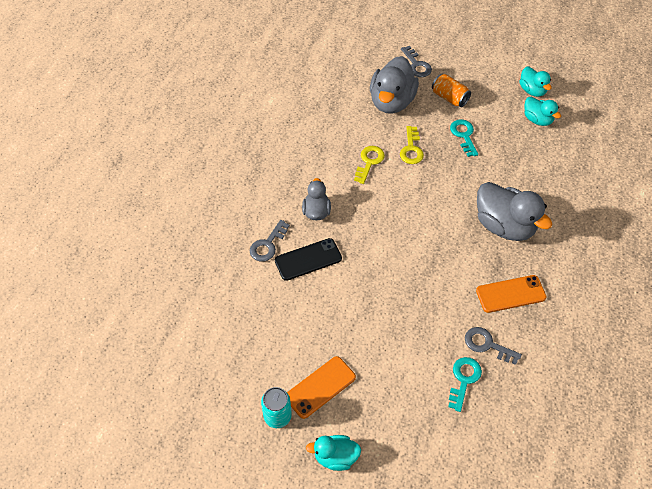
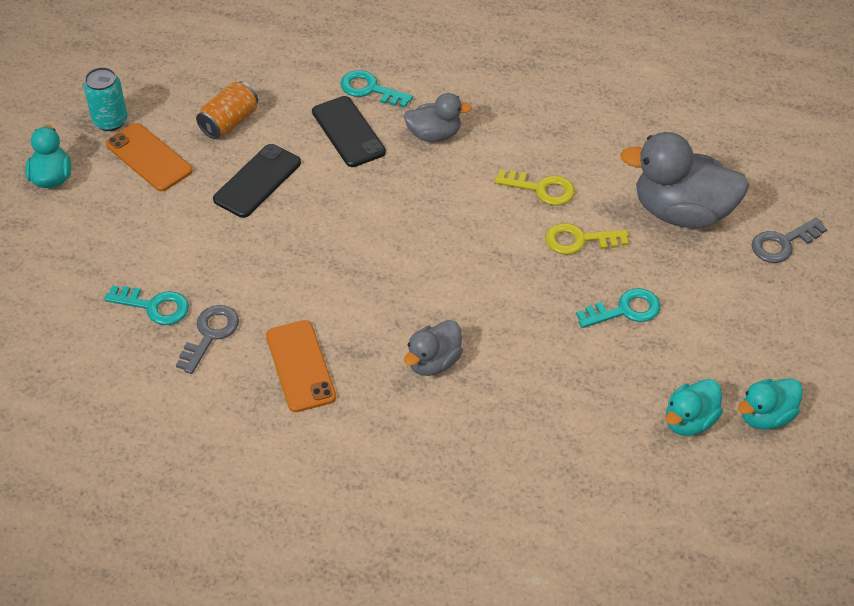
camera: 85 degrees right, 5 degrees down
grey key [250,220,290,262] -> turquoise key [340,70,413,108]
orange can [432,74,471,107] -> orange can moved to [196,81,258,139]
grey duck [477,182,552,241] -> grey duck [404,320,463,376], size x0.55
none -> black phone [213,144,301,218]

